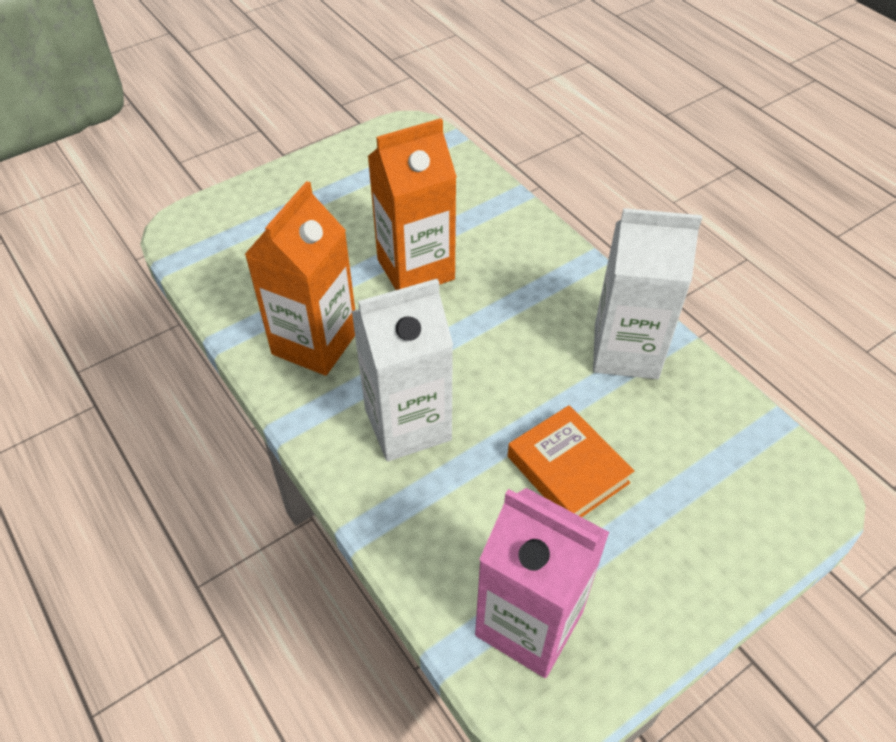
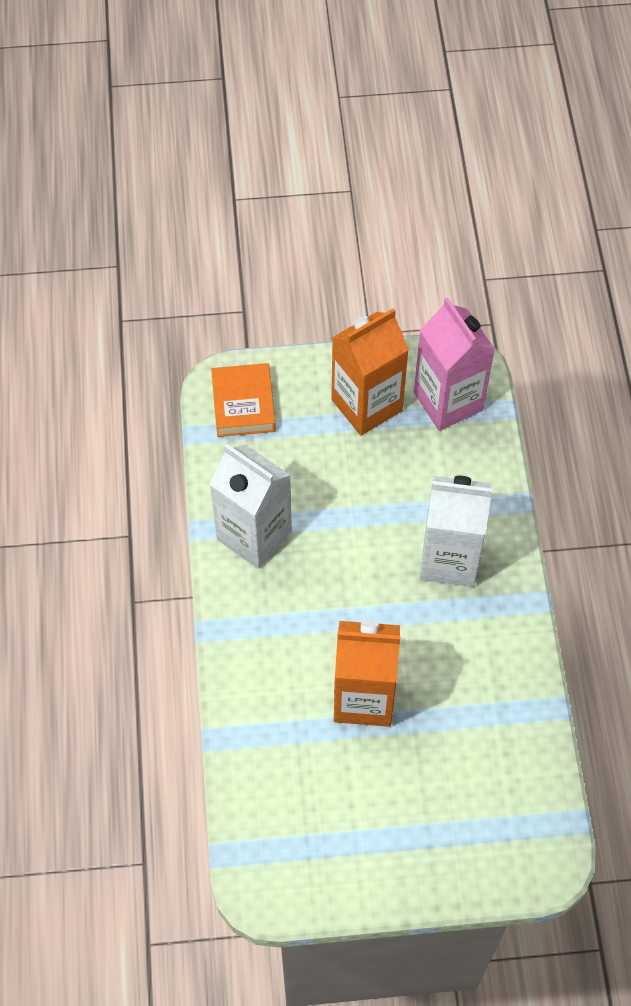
camera: 150 degrees left, 10 degrees up
orange carton [244,181,355,376] -> orange carton moved to [331,308,409,436]
orange book [508,405,634,517] -> orange book moved to [211,363,276,437]

